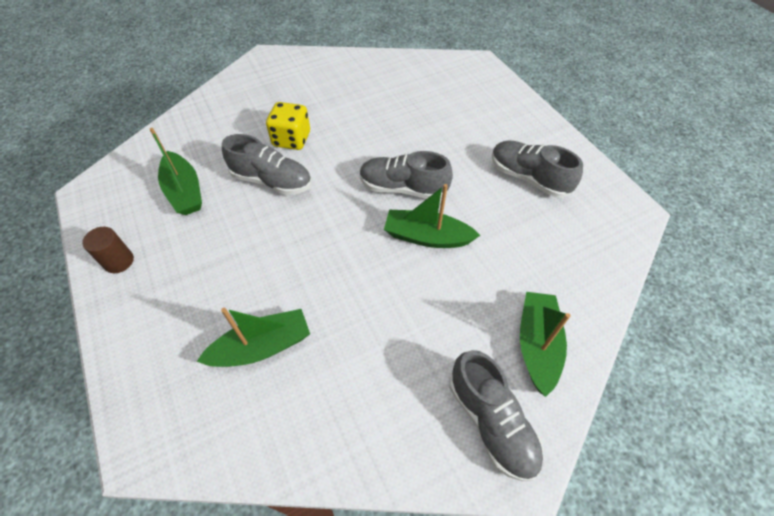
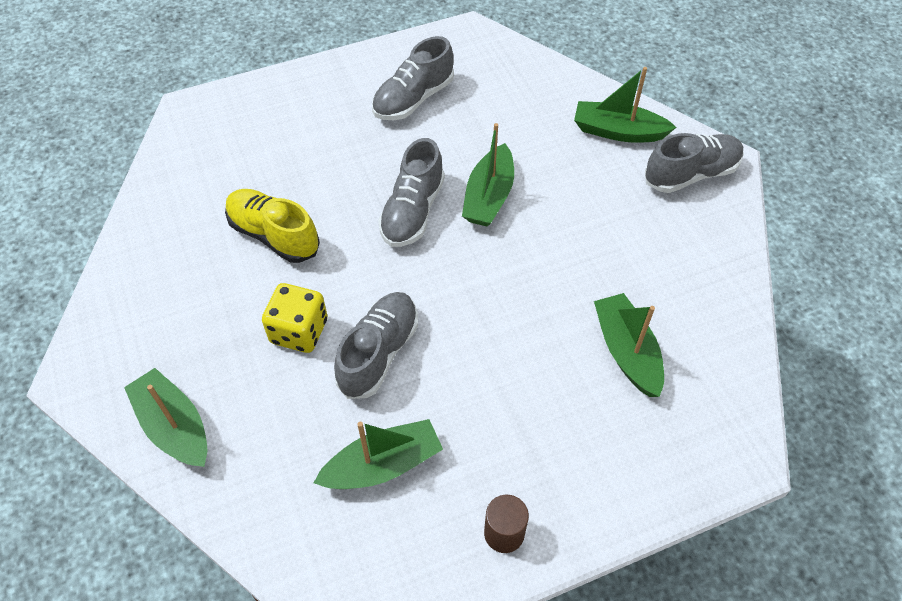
camera: 85 degrees left, 0 degrees up
none -> green boat [124,368,207,467]
none -> yellow shoe [225,189,320,263]

